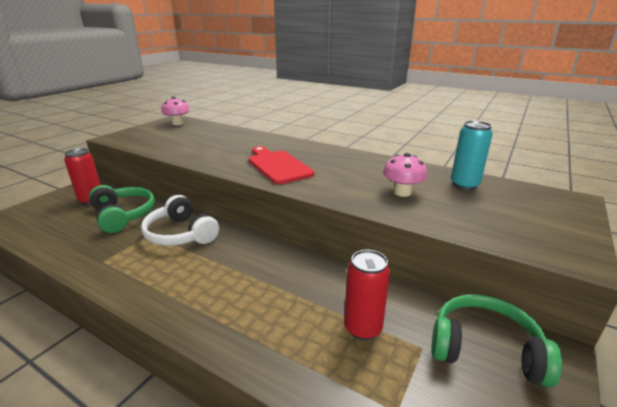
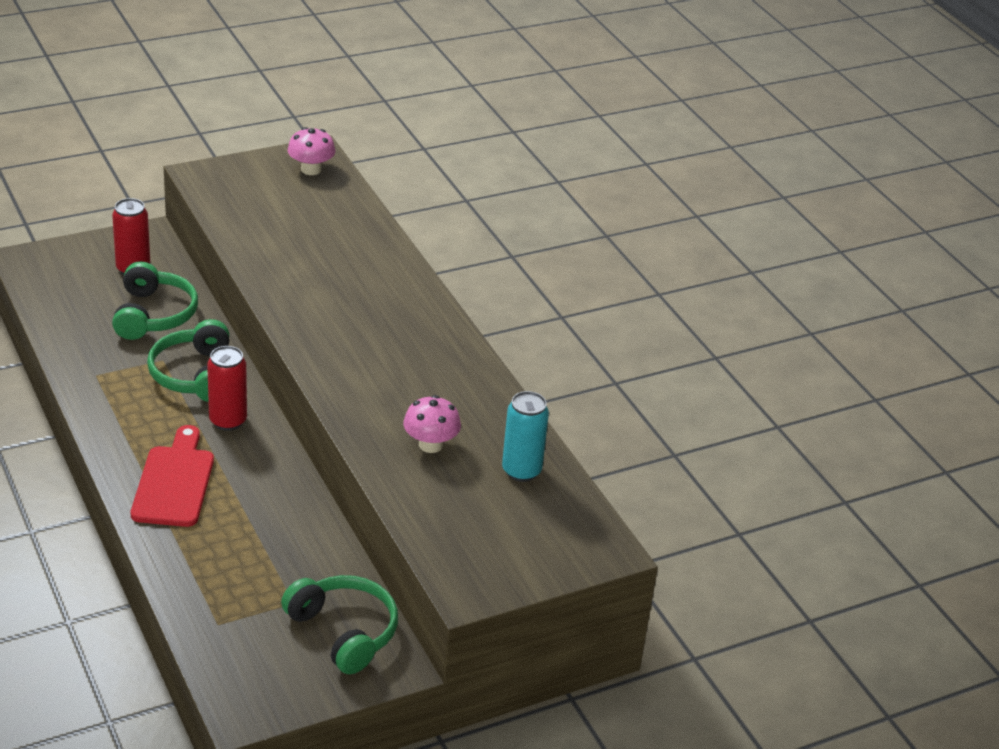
camera: 30 degrees right, 10 degrees up
white headphones [141,195,219,246] -> green headphones [147,319,229,402]
red cutting board [249,146,314,184] -> red cutting board moved to [131,425,214,527]
red can [344,250,390,340] -> red can moved to [207,346,247,431]

